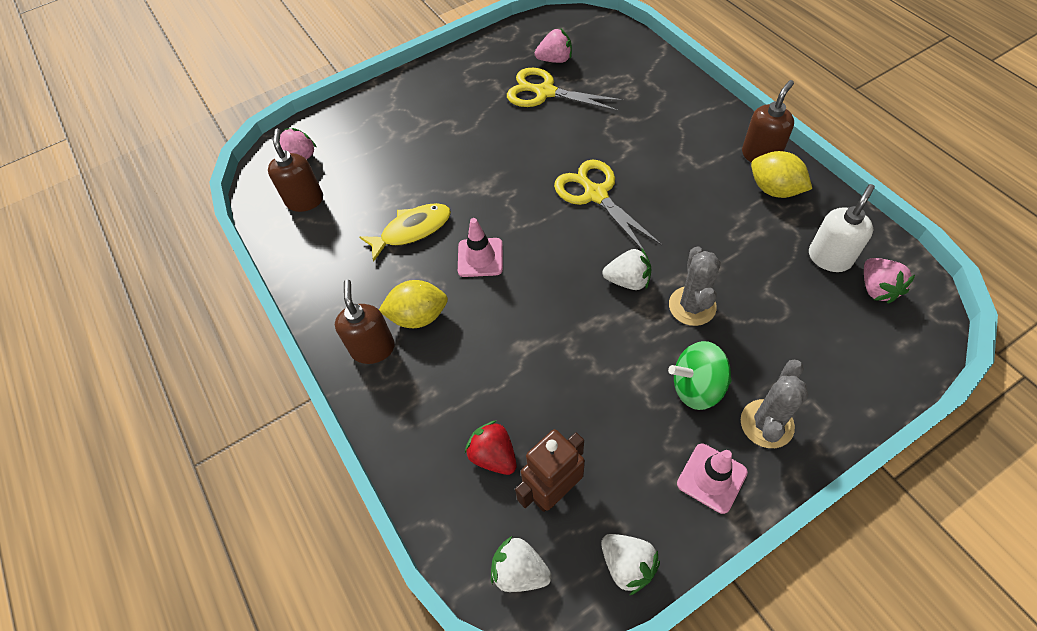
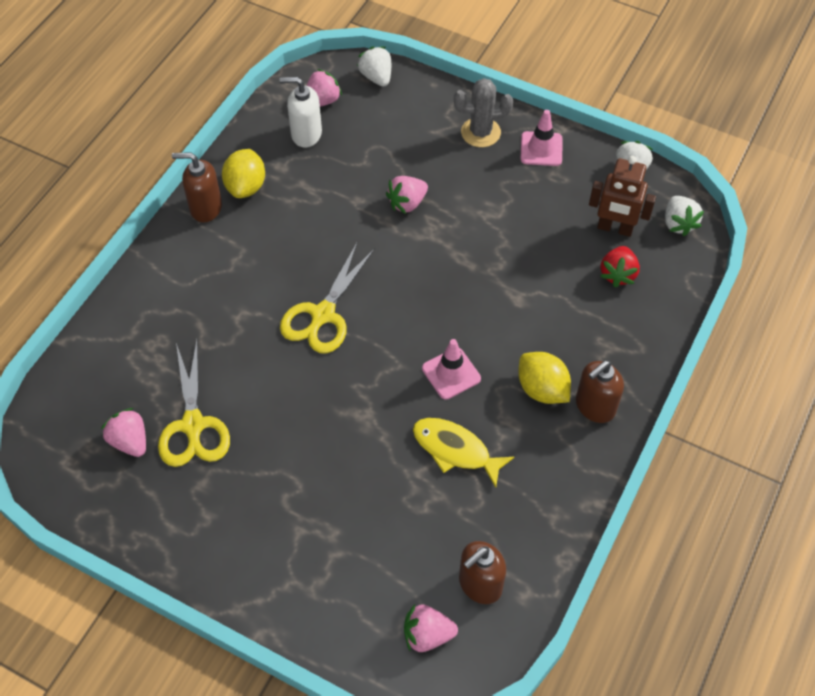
camera: 125 degrees left, 0 degrees up
white strawberry [603,247,652,290] -> white strawberry moved to [357,47,391,87]
green spinning top [668,341,732,410] -> none
grey cactus [669,247,721,326] -> pink strawberry [386,176,428,214]

